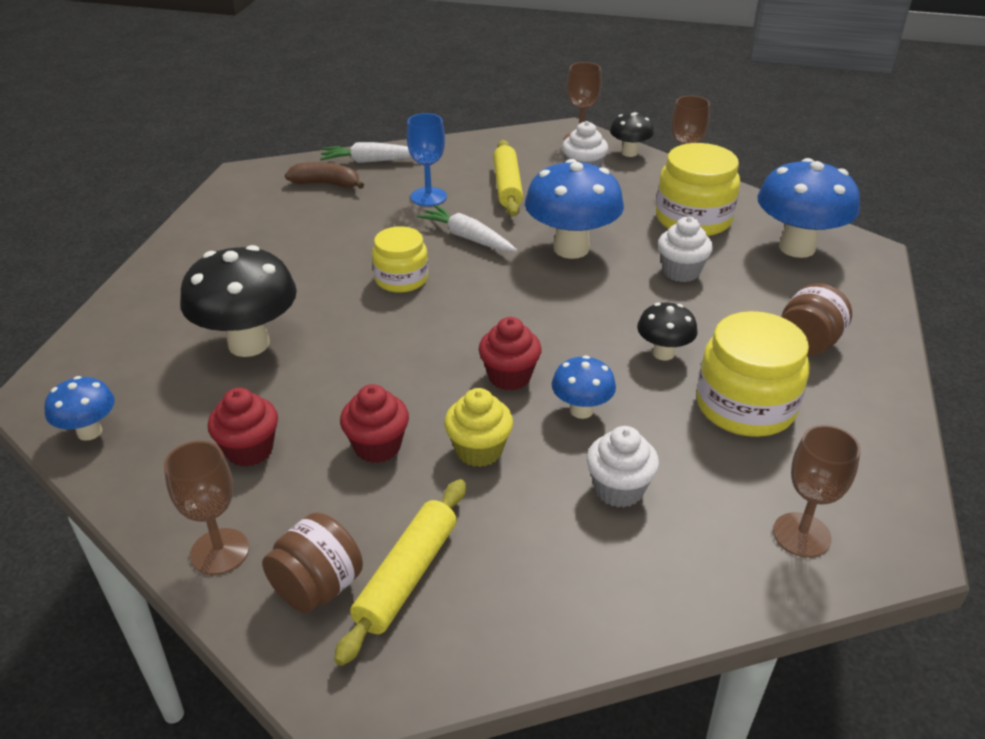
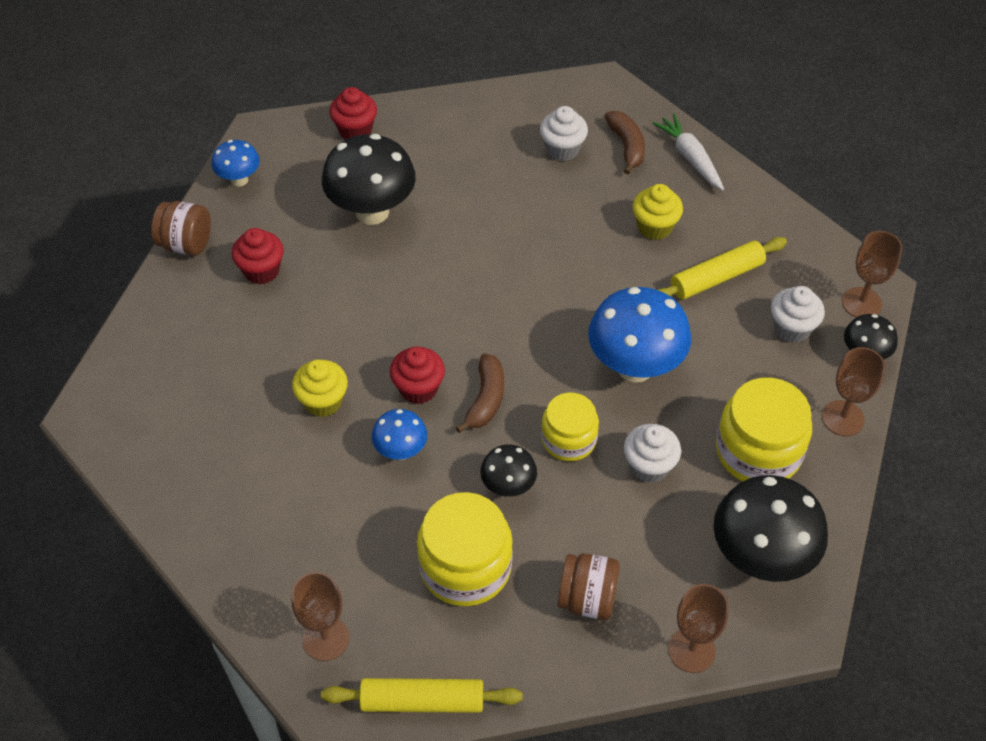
camera: 65 degrees right, 15 degrees up
brown goblet [164,441,249,575] -> brown goblet moved to [668,584,729,673]
brown jar [262,512,363,613] -> brown jar moved to [151,201,211,256]
yellow rolling pin [334,479,466,666] -> yellow rolling pin moved to [321,678,522,713]
red cupcake [340,384,409,463] -> red cupcake moved to [330,87,377,139]
yellow jar [372,226,428,293] -> yellow jar moved to [541,393,599,461]
blue goblet [407,113,447,206] -> yellow cupcake [633,184,683,240]
white carrot [417,205,517,252] -> none
white cupcake [587,426,659,508] -> white cupcake moved to [540,106,588,161]
blue mushroom [757,158,860,258] -> black mushroom [713,475,828,582]
none -> brown banana [456,354,504,433]

